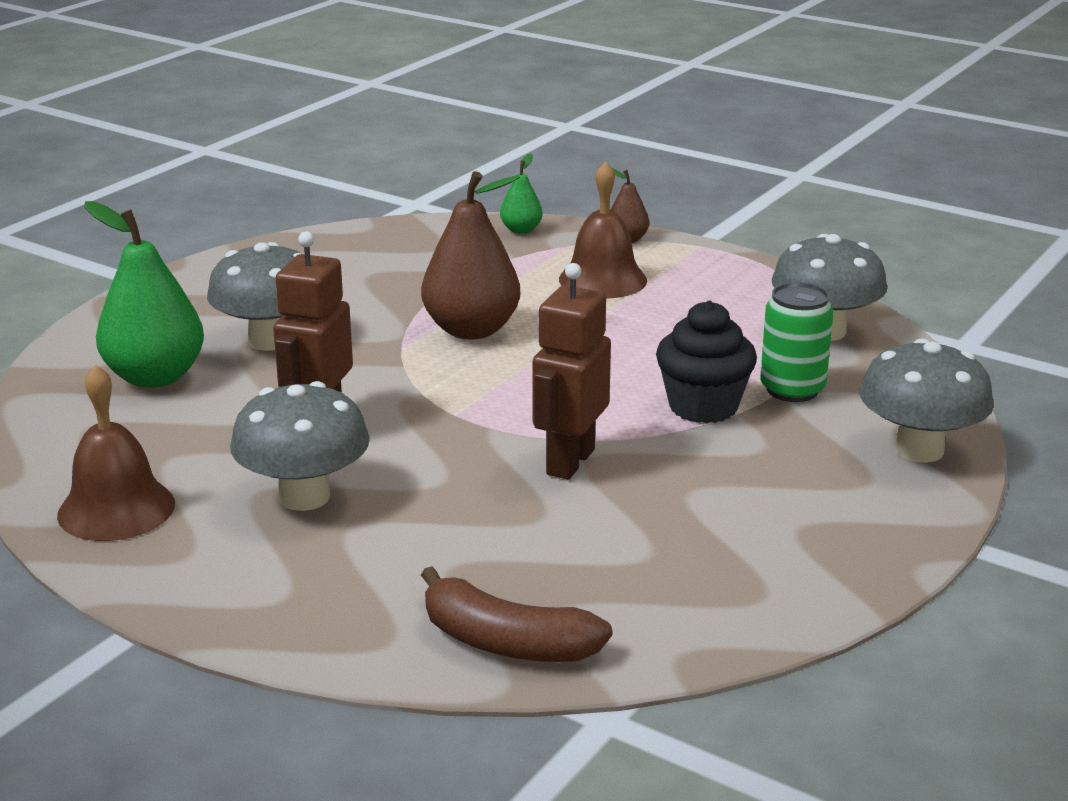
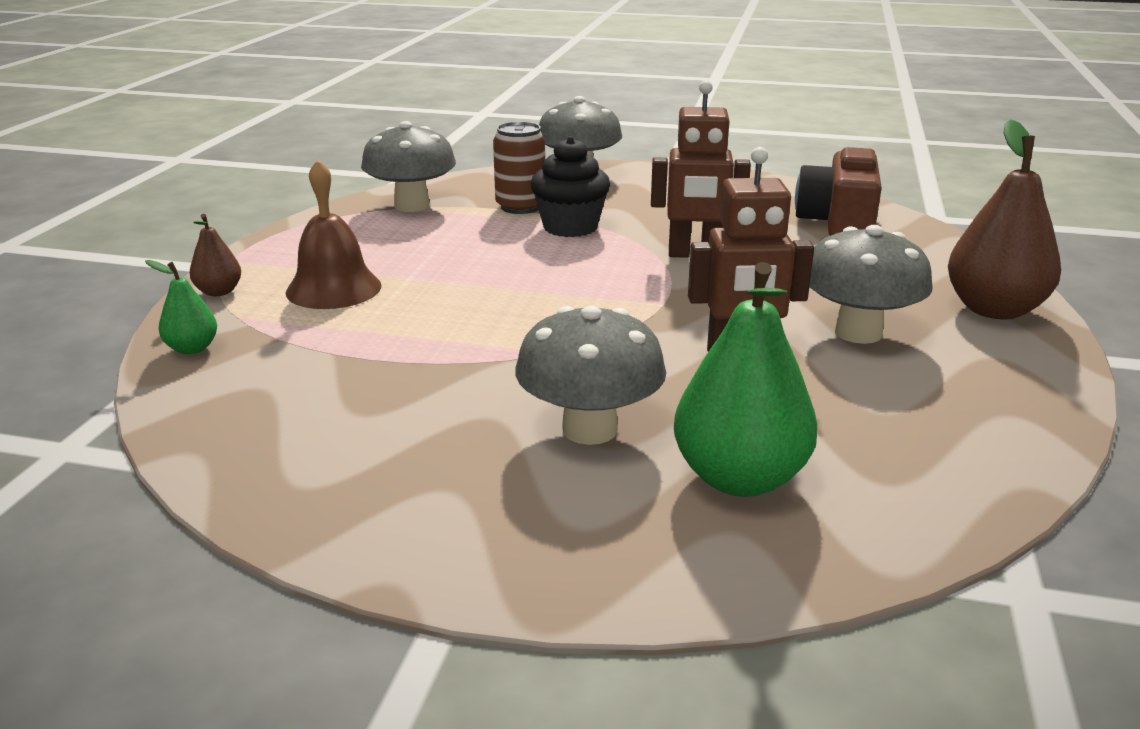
camera: 110 degrees left, 0 degrees up
brown bell [57,364,175,541] -> none
brown pear [421,171,520,339] -> brown pear moved to [948,119,1061,320]
brown banana [421,566,612,662] -> none
green can [760,282,833,402] -> brown can [493,122,545,214]
none -> brown camera [795,146,882,236]

